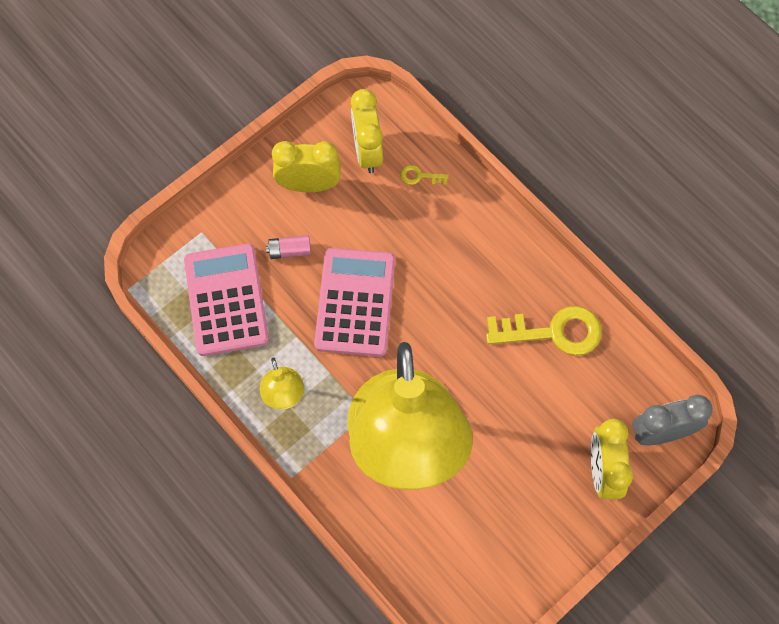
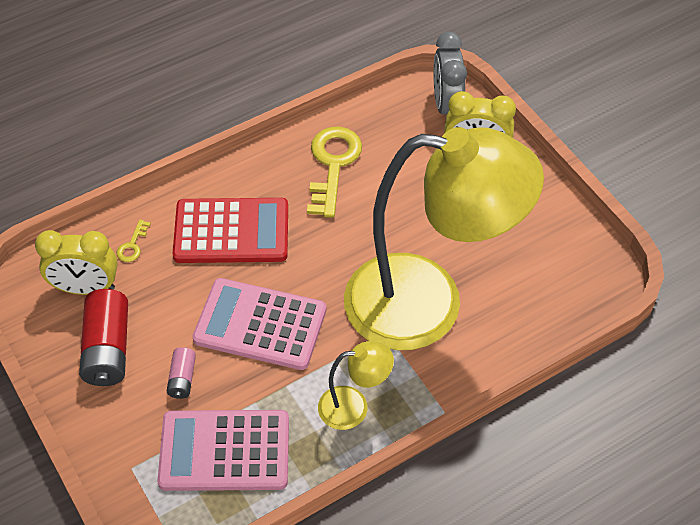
camera: 80 degrees left, 15 degrees down
yellow clock [272,141,341,192] -> red battery [79,289,128,386]
none -> red calculator [172,198,288,263]

